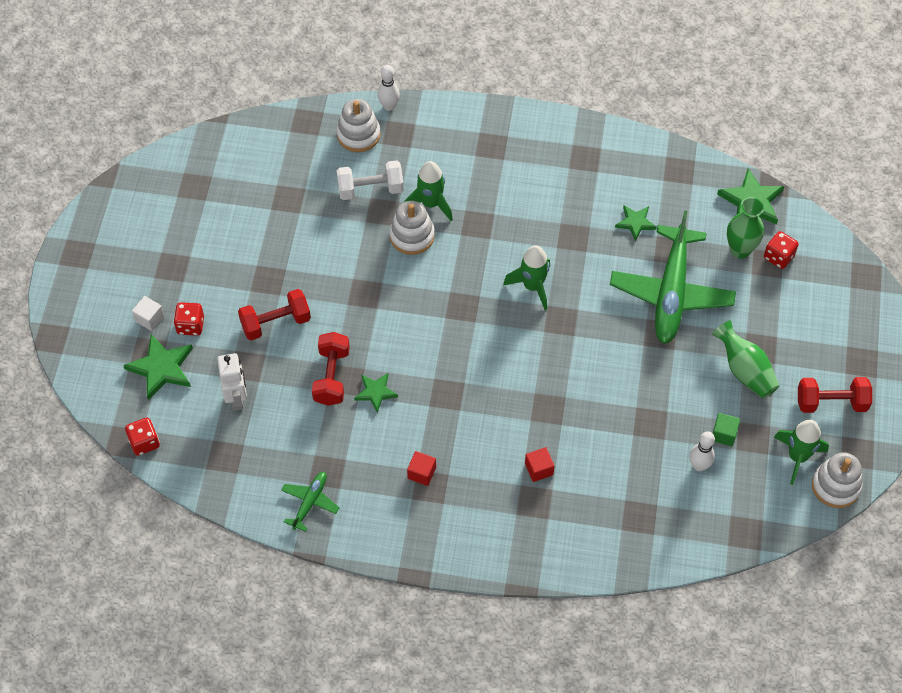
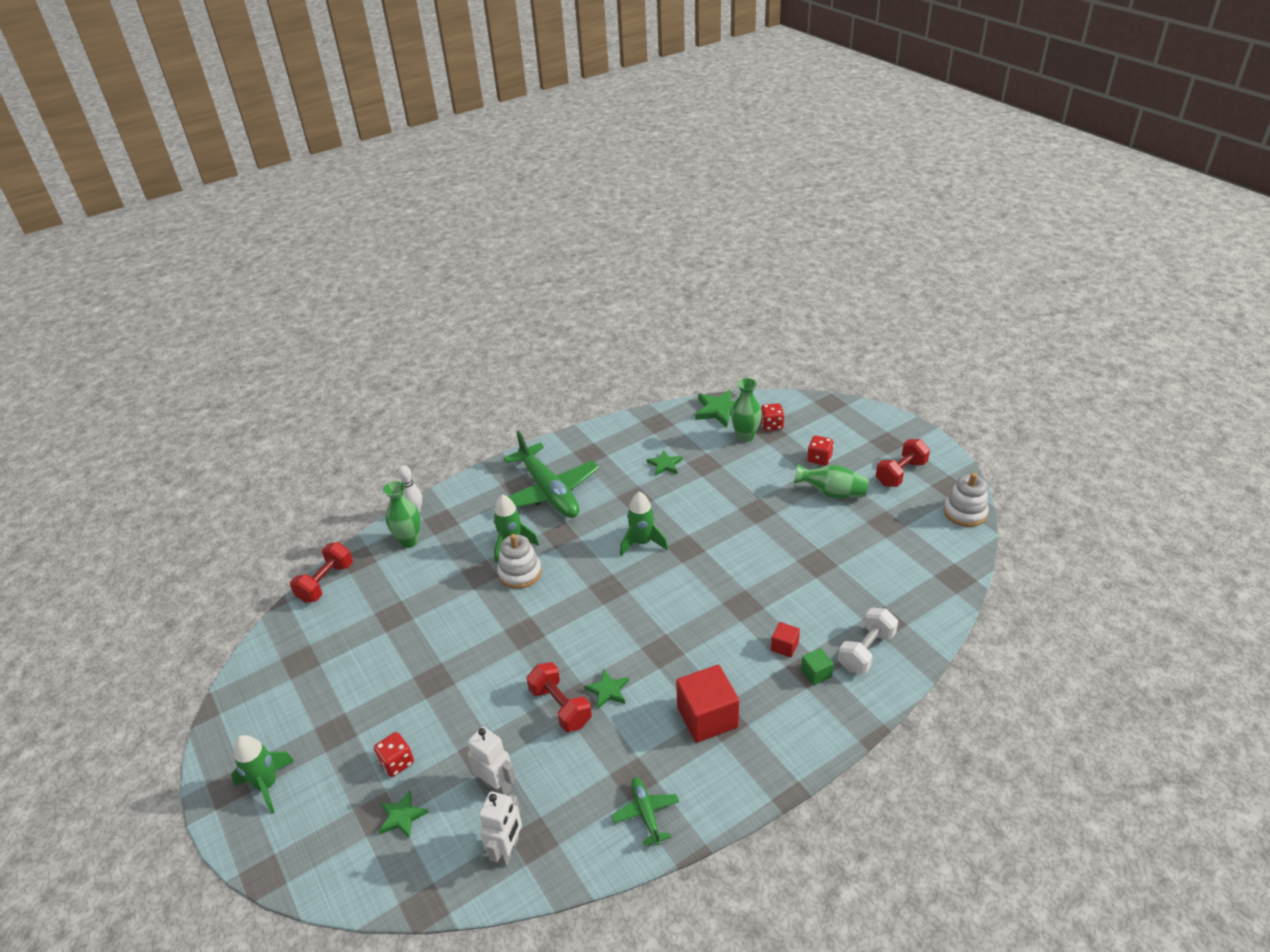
camera: 40 degrees left, 20 degrees down
green star [123,334,193,400] -> green star [379,790,429,839], size x0.61
red dice [125,418,160,456] -> red dice moved to [807,435,834,466]
white cube [132,296,164,331] -> none
red dumbbell [238,289,311,340] -> red dumbbell moved to [290,542,353,603]
white stacking toy [336,99,380,152] -> green vase [383,481,421,548]
white dumbbell [337,160,404,200] -> white dumbbell moved to [838,608,898,674]
red cube [407,451,436,486] -> red cube [676,665,739,743], size x2.02
green plane [610,210,736,344] -> green plane moved to [503,431,599,518]
white bowling pin [689,431,715,471] -> none
green cube [713,413,740,446] -> green cube moved to [801,648,834,686]
green rocket [773,420,829,485] -> green rocket moved to [231,735,294,814]
none -> white robot [479,791,522,866]

